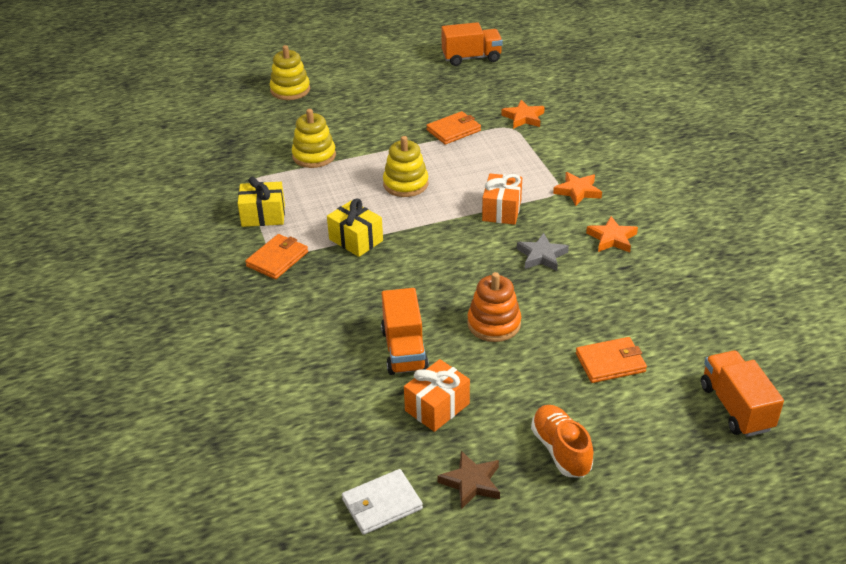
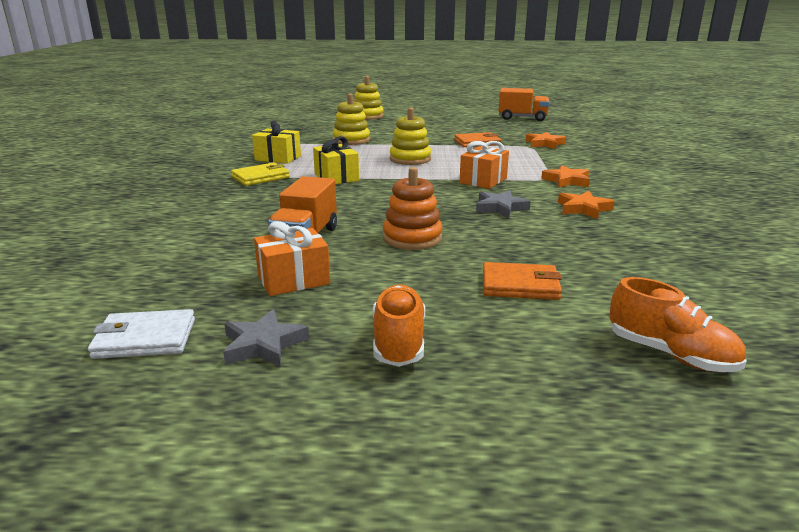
camera: 20 degrees right, 15 degrees down
orange wallet [245,234,308,279] -> yellow wallet [231,163,290,186]
brown star [437,451,500,509] -> grey star [223,309,309,368]
orange truck [701,350,784,437] -> orange shoe [609,277,747,372]

